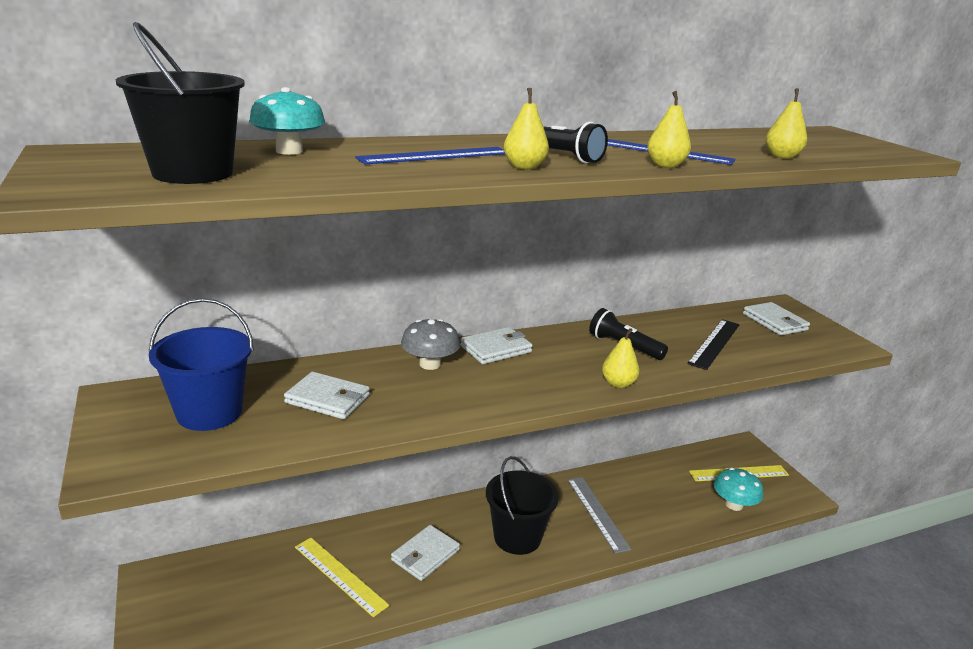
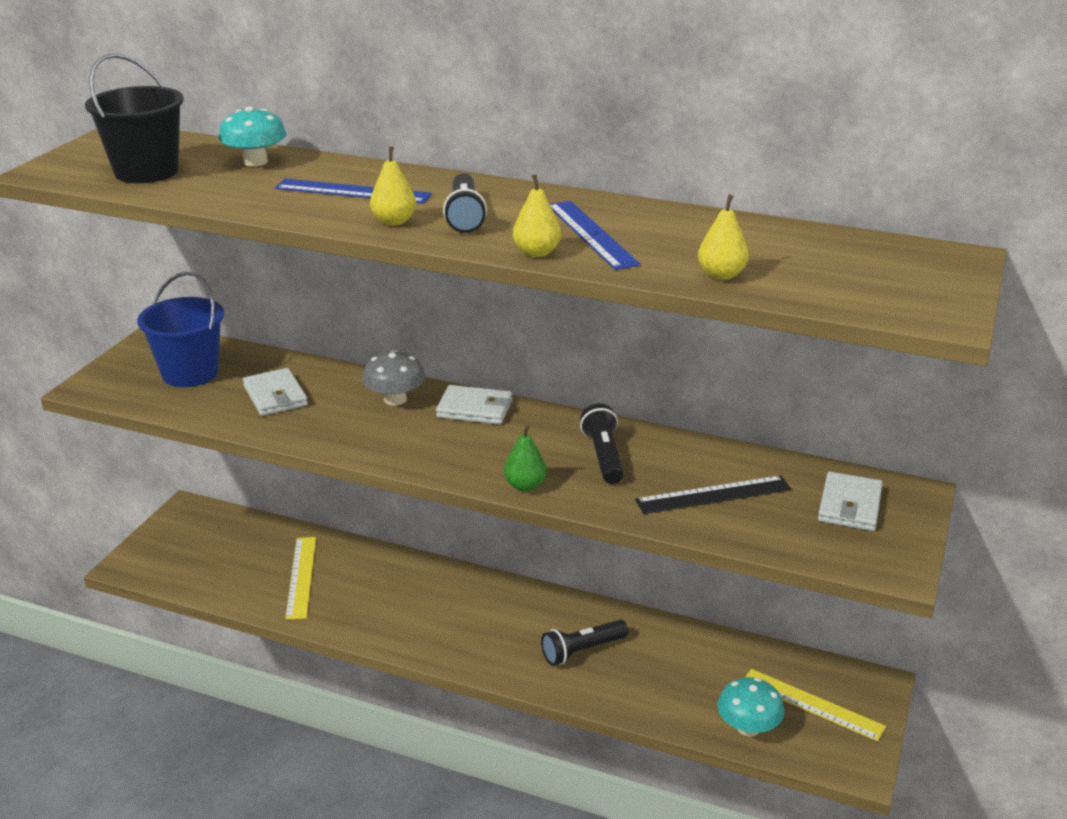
camera: 45 degrees right, 5 degrees up
white wallet [391,525,460,581] -> none
black bucket [486,456,559,555] -> none
grey ruler [567,477,632,554] -> black flashlight [541,620,628,666]
yellow pear [602,328,640,388] -> green pear [504,425,547,492]

